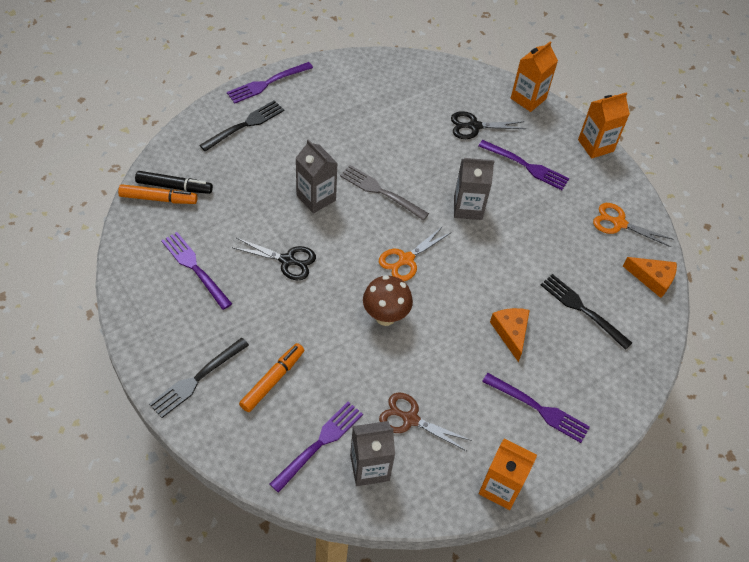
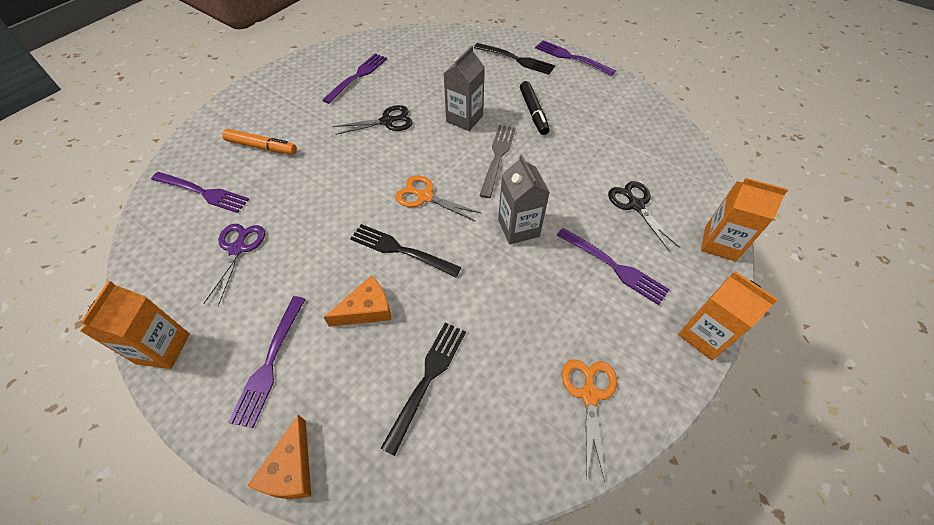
camera: 75 degrees right, 0 degrees up
orange marker [118,184,198,204] -> none
black marker [135,171,213,194] -> black marker moved to [520,81,550,135]
black fork [149,338,249,418] -> black fork moved to [350,224,461,277]
black scissors [232,238,316,280] -> black scissors turned 105 degrees counterclockwise [333,105,413,135]
grey carton [350,421,395,486] -> none
brown mushroom [363,275,413,326] -> none
brown scissors [379,392,472,451] -> purple scissors [203,224,265,306]
purple fork [479,140,569,190] -> purple fork turned 60 degrees counterclockwise [557,228,670,305]
orange cheese [623,257,677,298] -> orange cheese moved to [247,414,311,499]

